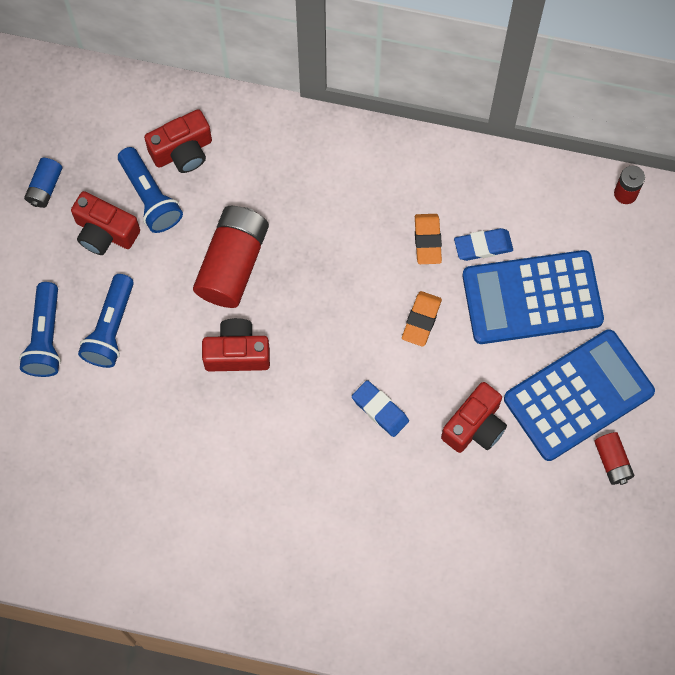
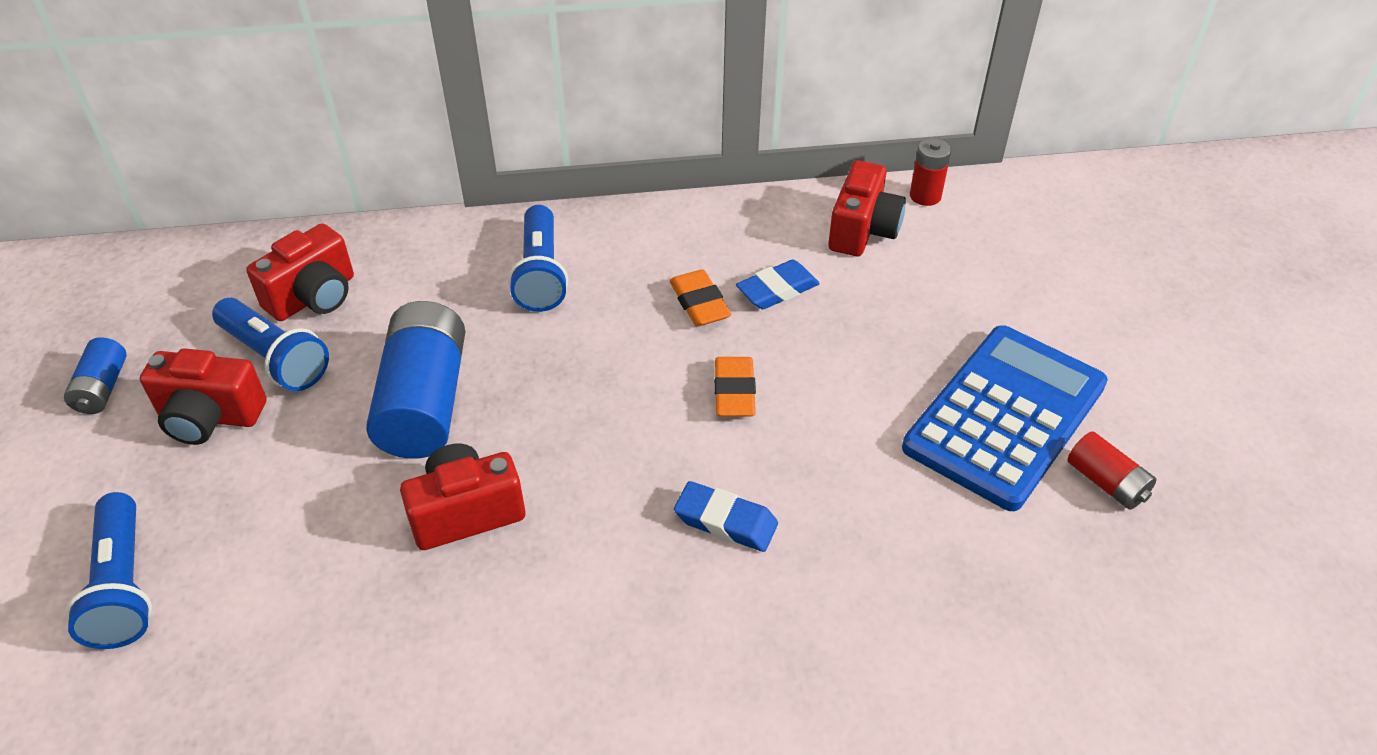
camera: 20 degrees left, 25 degrees down
blue flashlight [78,274,134,368] -> blue flashlight moved to [508,205,568,312]
red battery [193,206,269,308] -> blue battery [366,301,466,459]
red camera [441,382,507,453] -> red camera moved to [828,160,906,256]
blue calculator [463,250,604,344] -> none

